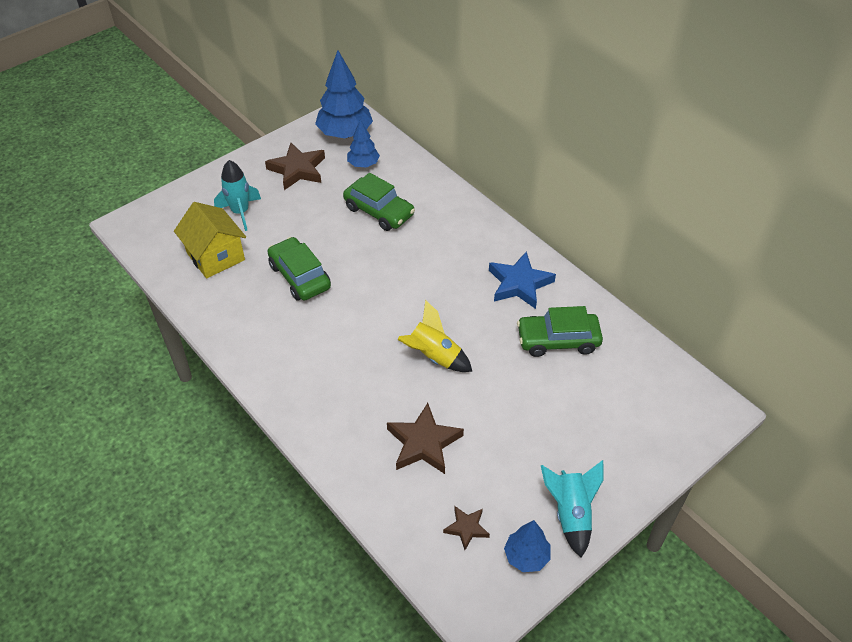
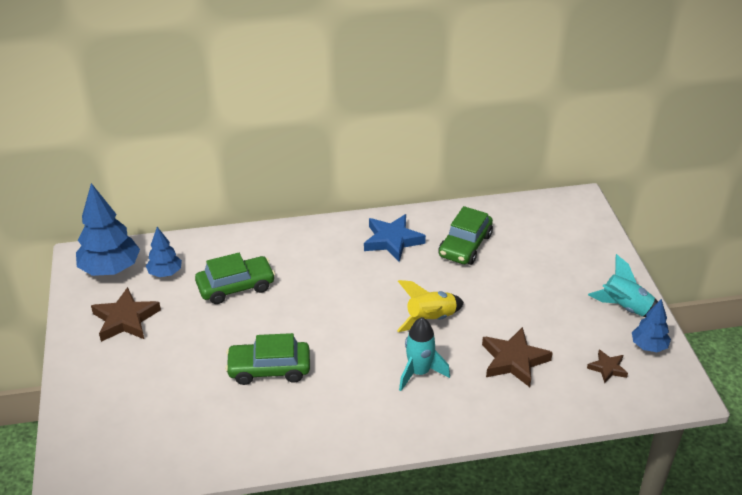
camera: 60 degrees left, 10 degrees down
yellow house [174,202,246,279] -> none
turquoise rocket [214,160,261,231] -> turquoise rocket moved to [399,317,450,391]

